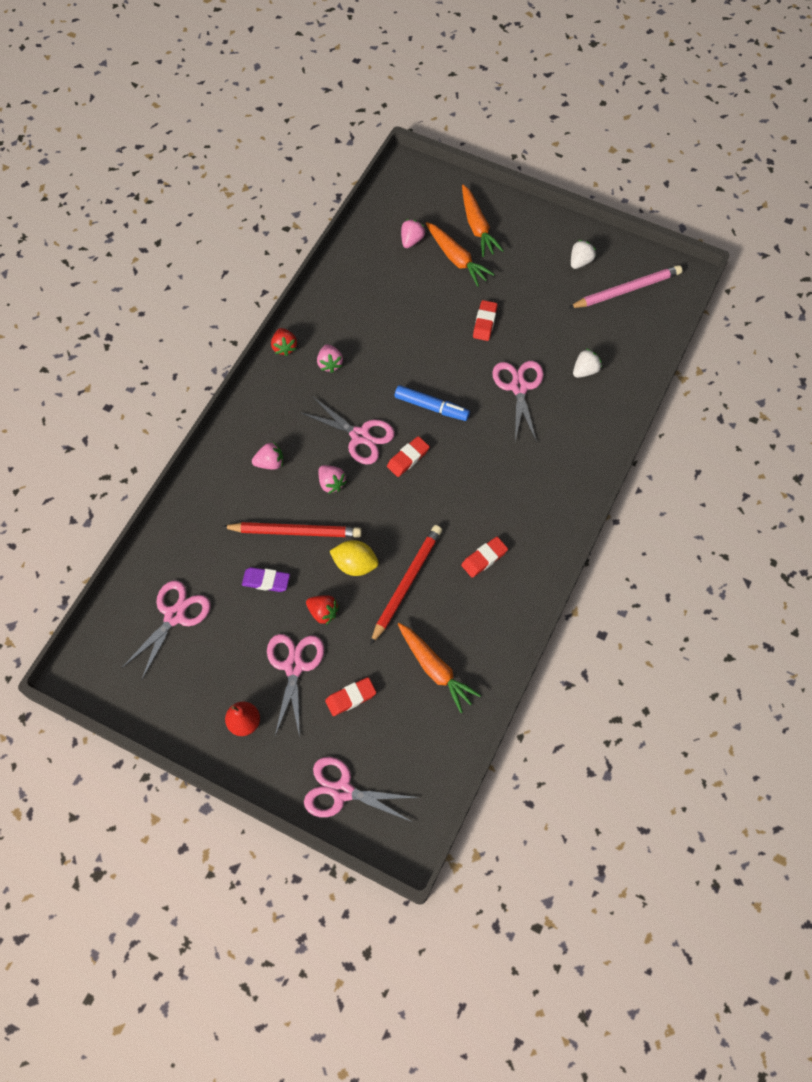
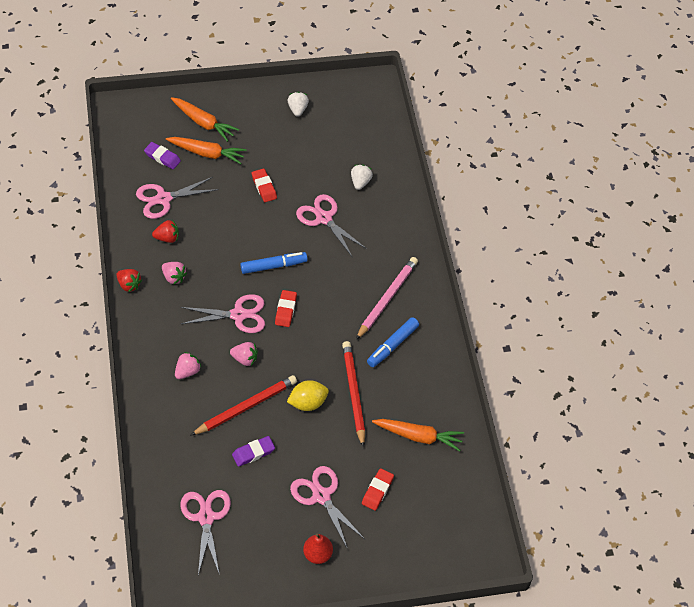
camera: 40 degrees left, 10 degrees down
pink scissors [304,757,420,822] -> pink scissors moved to [136,177,219,219]
red strawberry [306,595,339,625] -> red strawberry moved to [152,220,179,243]
pink strawberry [401,219,425,248] -> purple eraser [144,142,181,169]
red eraser [461,537,508,578] -> blue marker [367,317,419,367]
pink pencil [569,265,682,308] -> pink pencil moved to [356,257,418,340]

